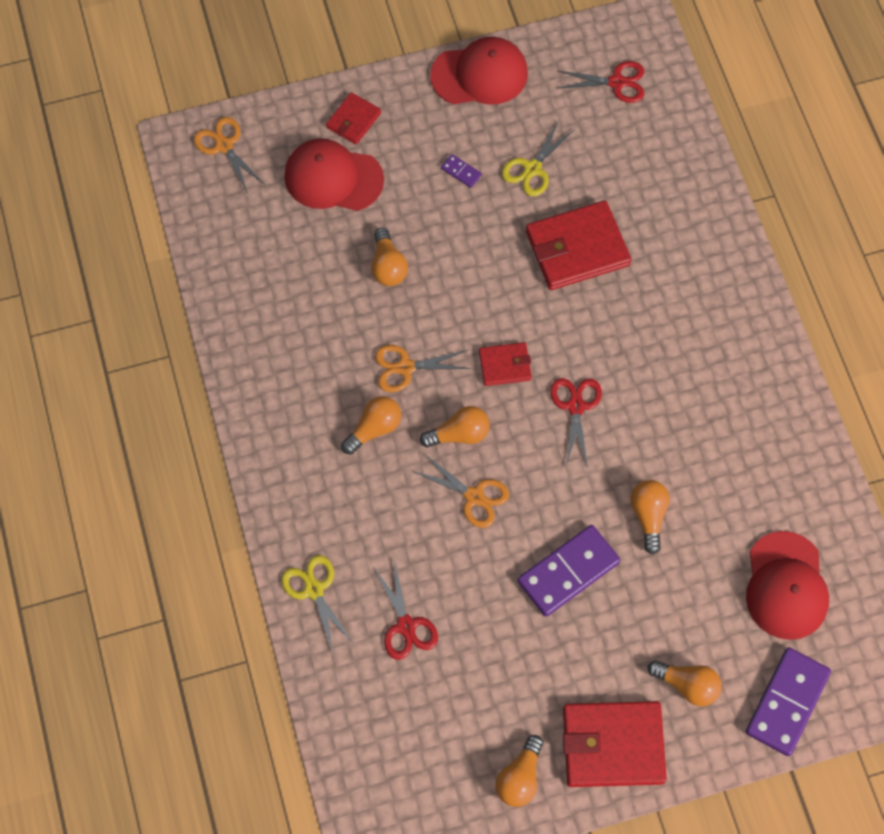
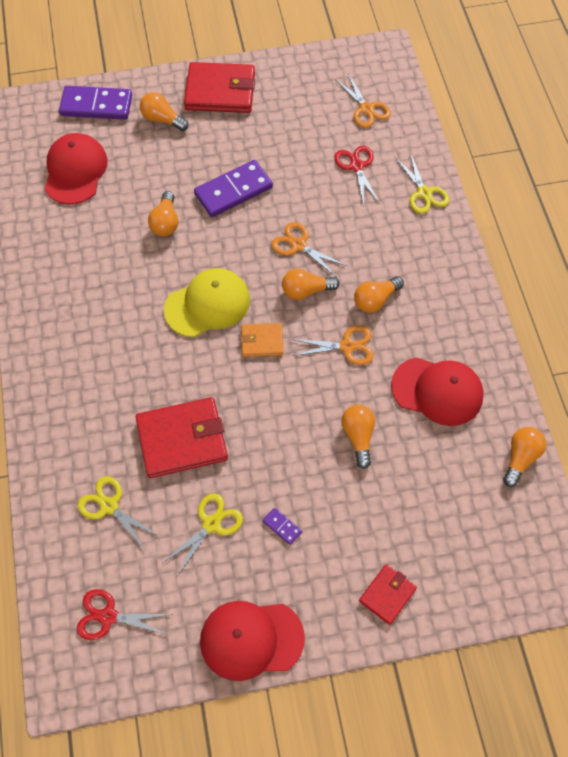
camera: 175 degrees left, 5 degrees down
orange scissors [194,117,264,193] -> orange scissors moved to [335,73,391,128]
red cap [284,139,384,211] -> red cap moved to [391,358,484,426]
red wallet [479,342,532,386] -> orange wallet [240,323,284,357]
orange light bulb [496,735,543,807] -> orange light bulb moved to [503,427,546,487]
red scissors [550,378,602,468] -> yellow cap [164,268,250,337]
purple domino [746,647,831,756] -> purple domino turned 60 degrees clockwise [59,86,132,120]
none -> yellow scissors [78,476,160,550]

